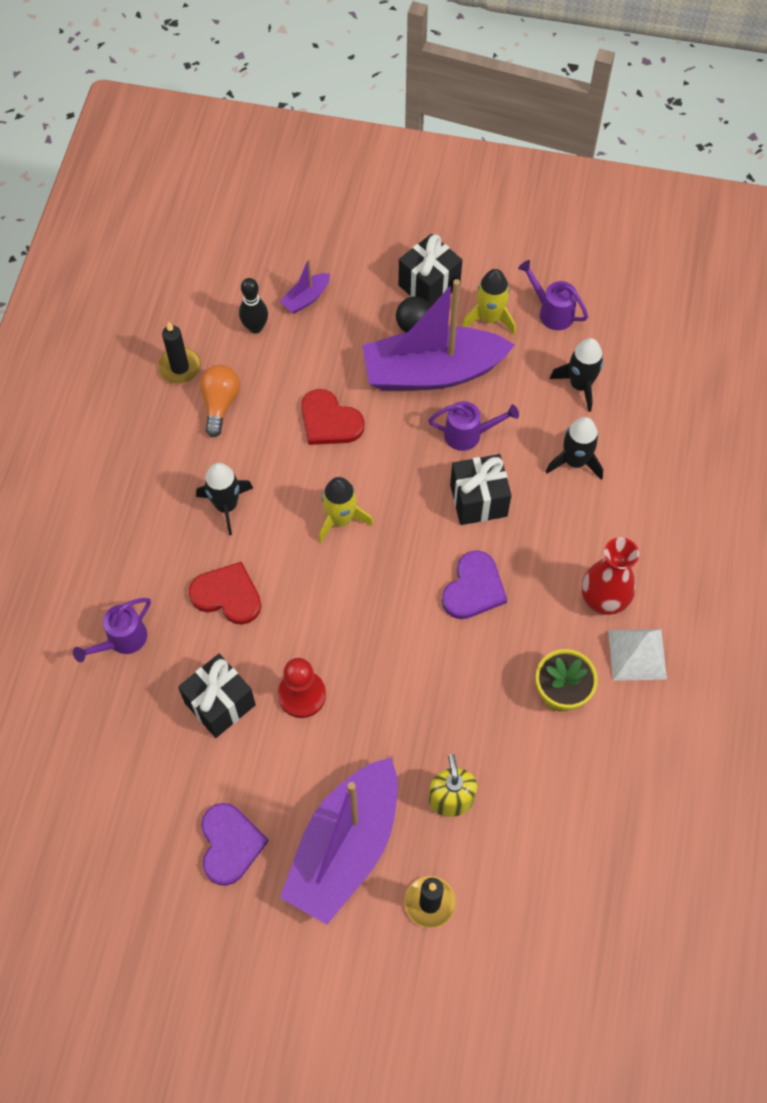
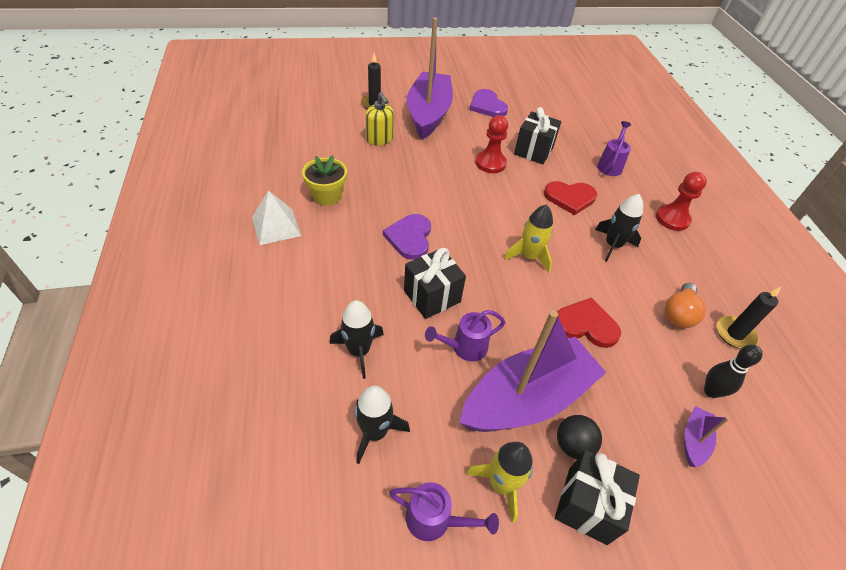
camera: 155 degrees right, 15 degrees down
orange light bulb [200,365,240,437] -> orange light bulb turned 45 degrees clockwise [665,283,706,328]
red vase [582,537,639,615] -> none
none -> red pawn [656,172,707,231]

